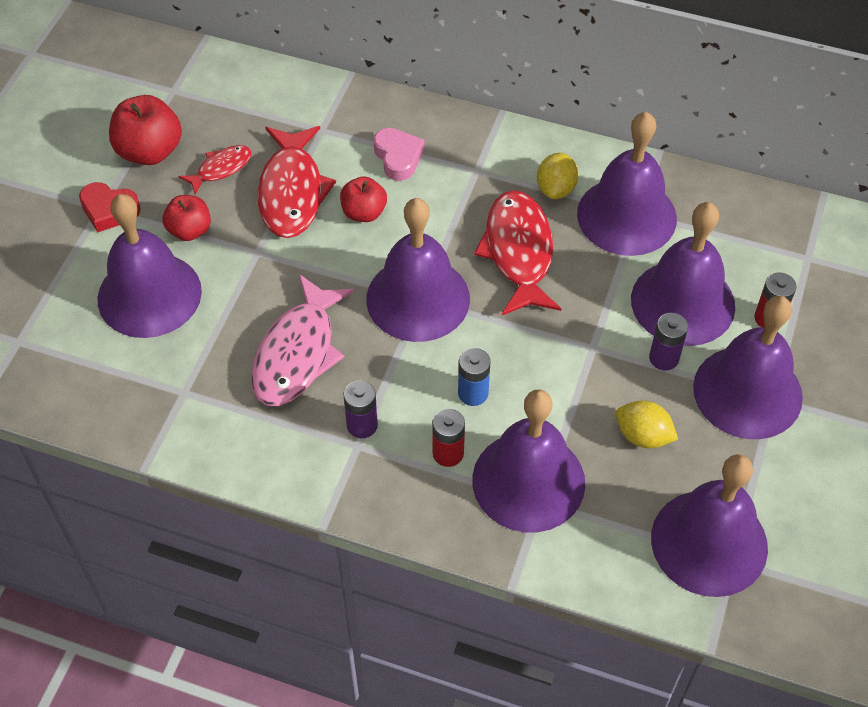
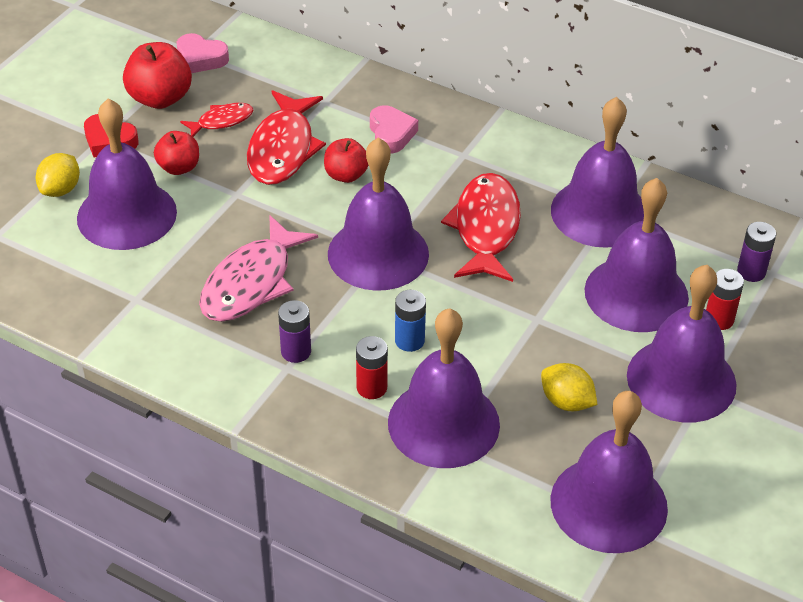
camera: 10 degrees right, 10 degrees down
yellow lemon [537,153,578,199] -> yellow lemon moved to [35,153,80,197]
purple battery [649,313,688,371] -> purple battery moved to [737,222,776,282]
none -> pink heart [176,33,229,73]

